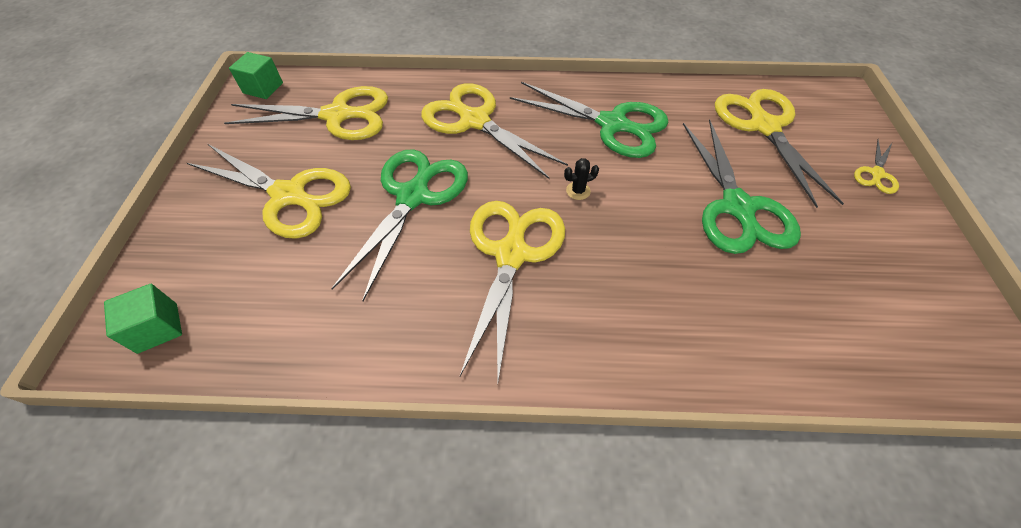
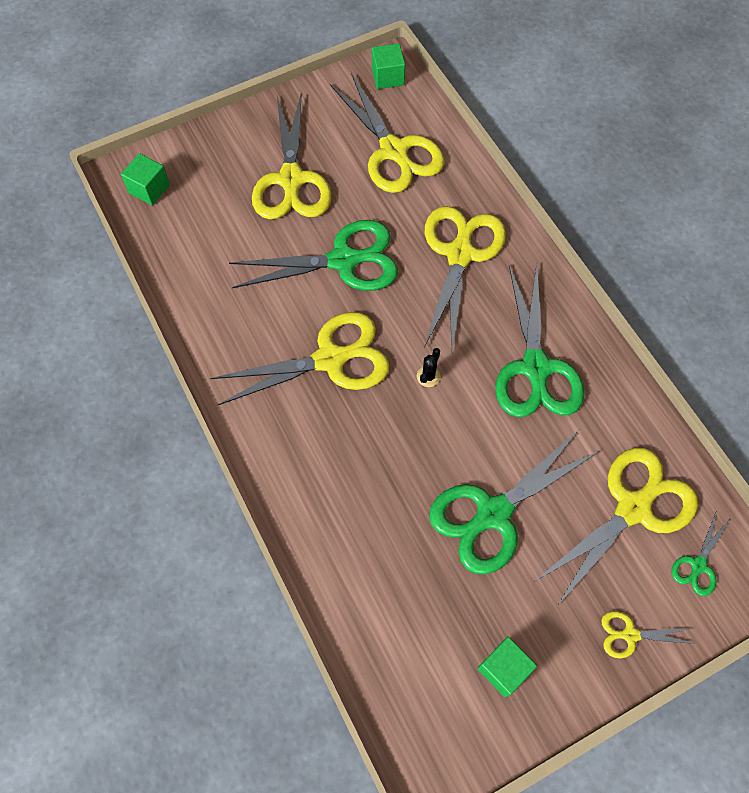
camera: 60 degrees right, 10 degrees up
black cactus [564,158,599,200] -> black cactus turned 75 degrees clockwise [417,348,441,387]
none -> green cube [478,637,537,697]
none -> green scissors [672,513,730,596]

